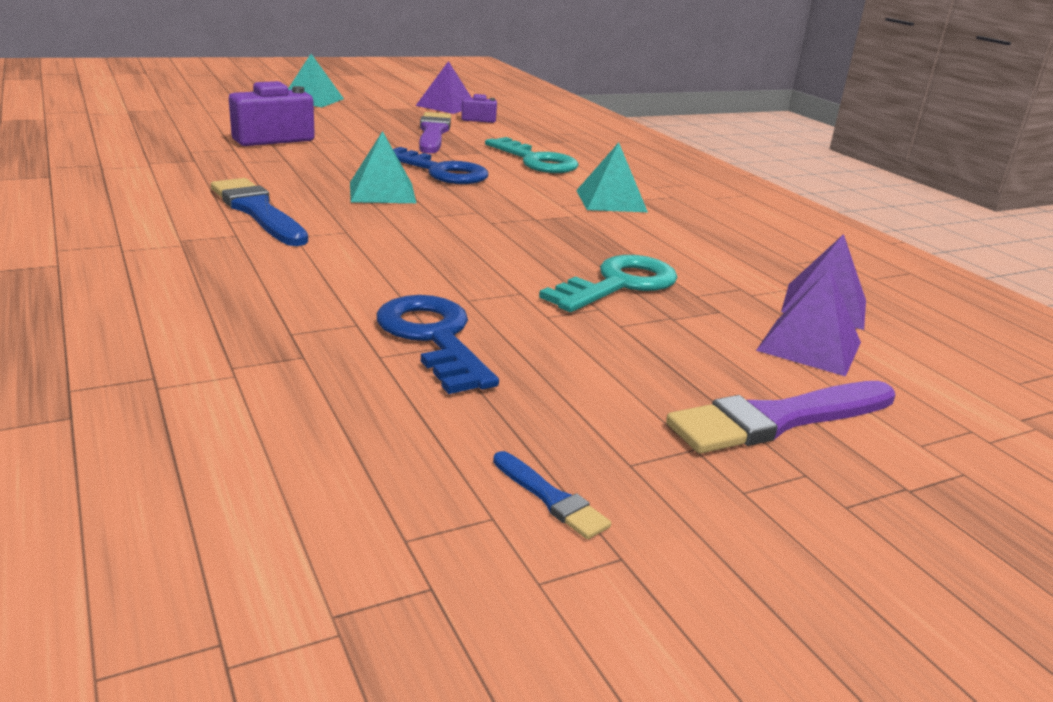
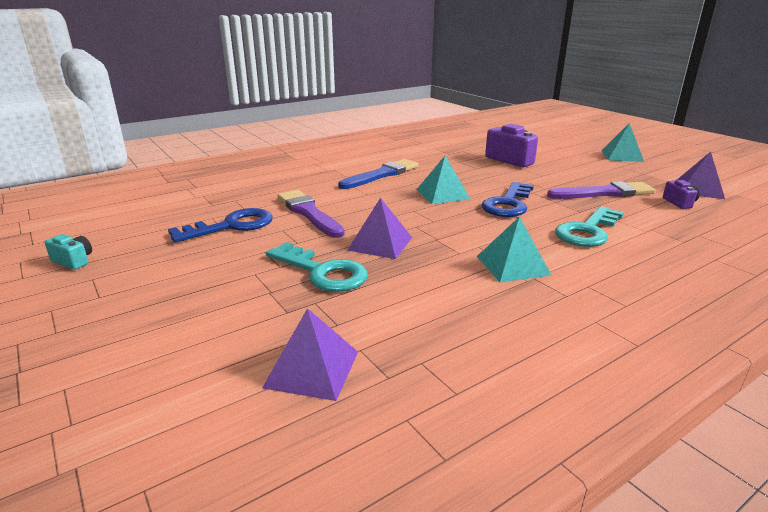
camera: 85 degrees right, 0 degrees up
blue brush [493,451,611,539] -> turquoise camera [45,234,92,270]
purple brush [666,381,895,454] -> purple brush moved to [277,190,345,238]
purple pyramid [756,269,861,376] -> purple pyramid moved to [347,198,412,259]

